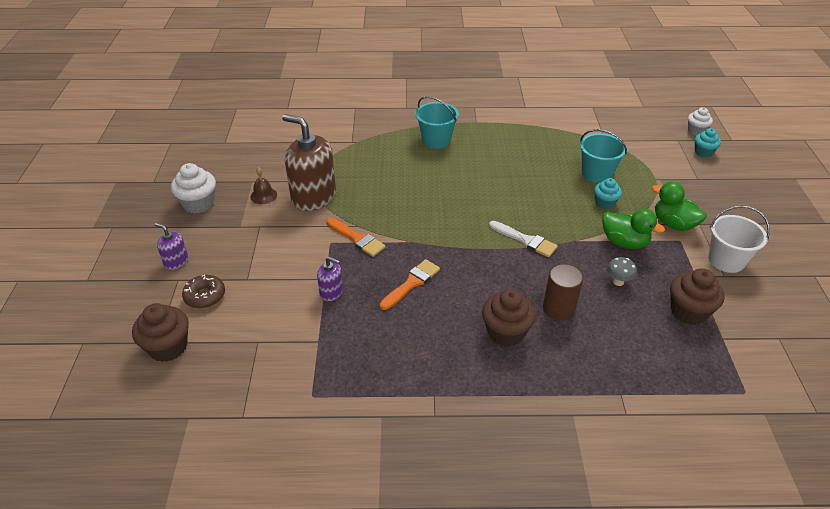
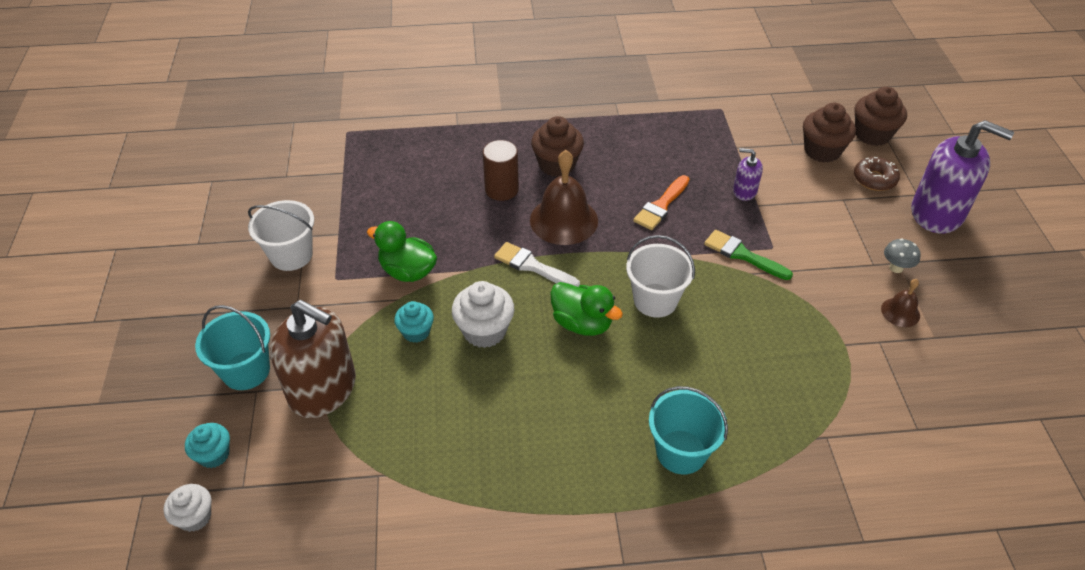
camera: 175 degrees right, 5 degrees up
purple soap dispenser [155,223,188,270] -> purple soap dispenser [911,120,1014,234], size x2.12
white cupcake [171,163,216,214] -> white cupcake moved to [452,281,514,348]
brown soap dispenser [282,114,336,211] -> brown soap dispenser moved to [270,300,356,418]
orange brush [326,218,386,257] -> green brush [704,230,793,280]
turquoise bucket [580,129,627,183] -> turquoise bucket moved to [195,305,270,390]
grey mushroom [607,257,637,286] -> grey mushroom moved to [884,238,921,273]
green duck [652,182,707,231] -> green duck moved to [550,282,623,336]
brown cupcake [670,268,725,325] -> brown cupcake moved to [803,103,856,163]
none -> brown bell [530,150,598,245]
none -> white bucket [626,235,695,318]

